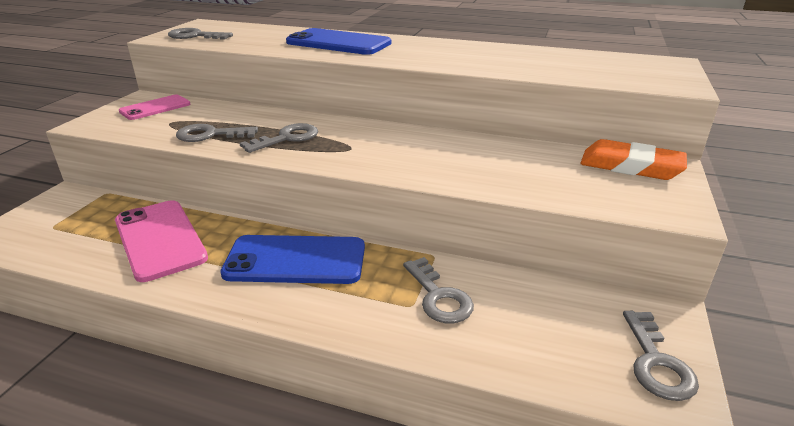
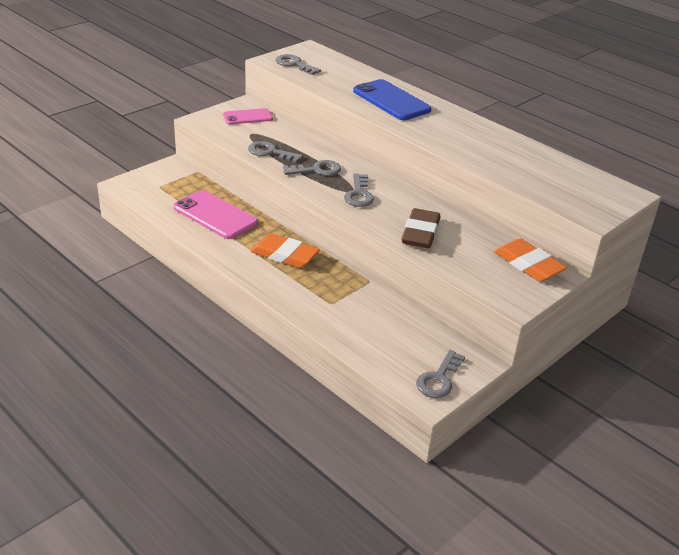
camera: 25 degrees right, 5 degrees up
pink phone [115,200,208,282] -> pink phone turned 45 degrees counterclockwise [173,190,258,239]
blue phone [220,235,365,284] -> orange eraser [251,233,320,268]
grey key [403,257,474,323] -> grey key moved to [344,174,374,207]
none -> brown eraser [401,208,440,248]

